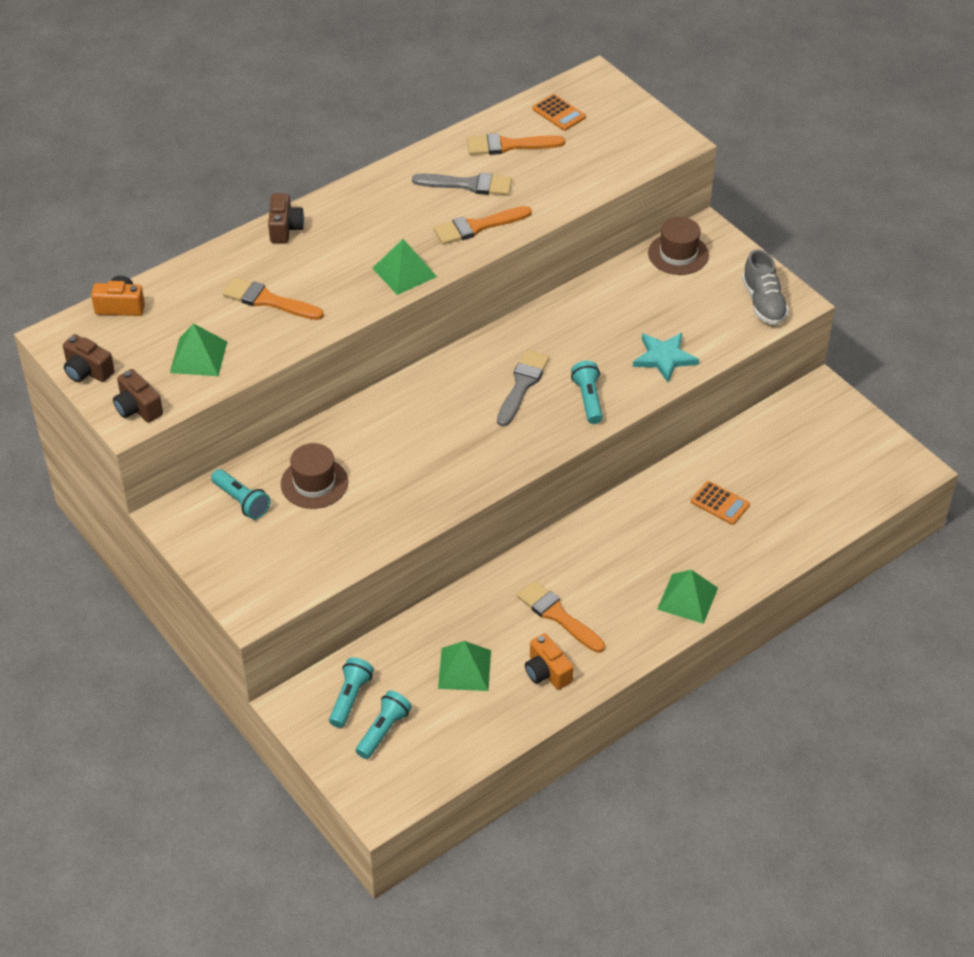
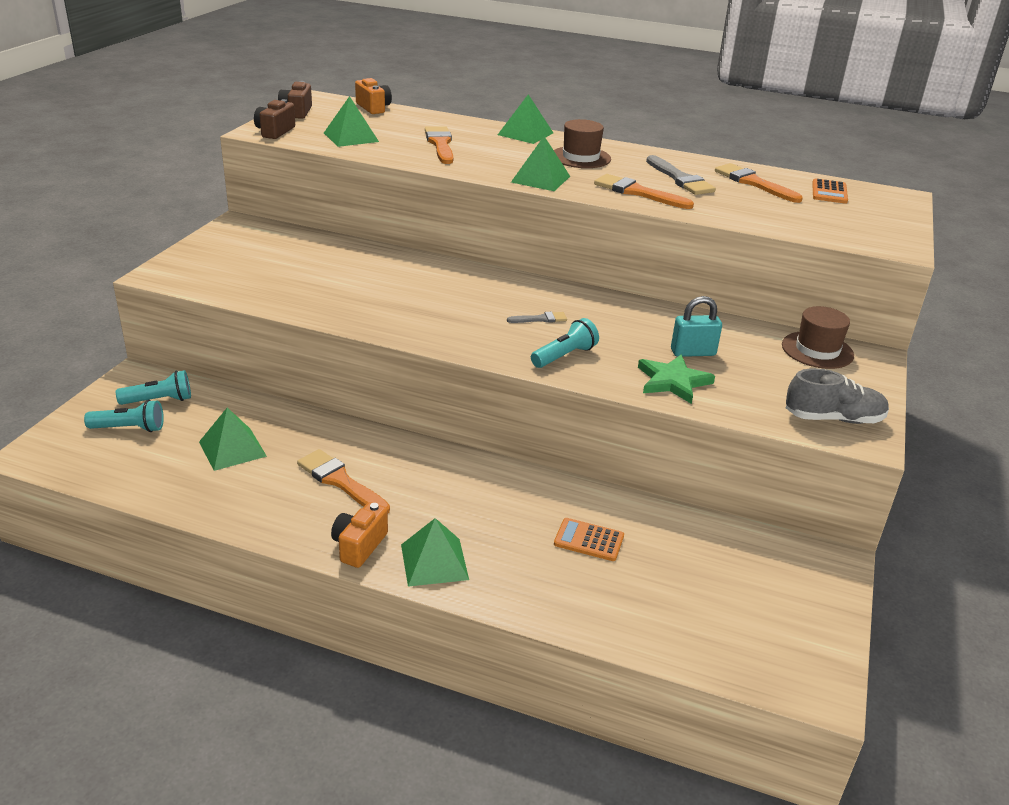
camera: 55 degrees right, 15 degrees down
turquoise flashlight [211,469,270,519] -> none
brown camera [268,194,304,243] -> green pyramid [498,94,553,144]
brown hat [281,443,348,509] -> brown hat moved to [554,119,611,168]
grey brush [497,350,549,427] -> grey brush [507,312,567,323], size x0.55
orange brush [517,580,605,653] -> orange brush turned 60 degrees counterclockwise [297,449,390,513]
orange camera [525,633,574,690] -> orange camera moved to [331,502,388,568]
turquoise star [633,333,699,382] -> green star [638,354,715,404]
orange calculator [691,481,750,525] -> orange calculator turned 105 degrees clockwise [554,518,624,561]
grey shoe [742,249,789,325] -> grey shoe turned 135 degrees counterclockwise [786,368,889,424]
none -> turquoise padlock [671,296,722,357]

